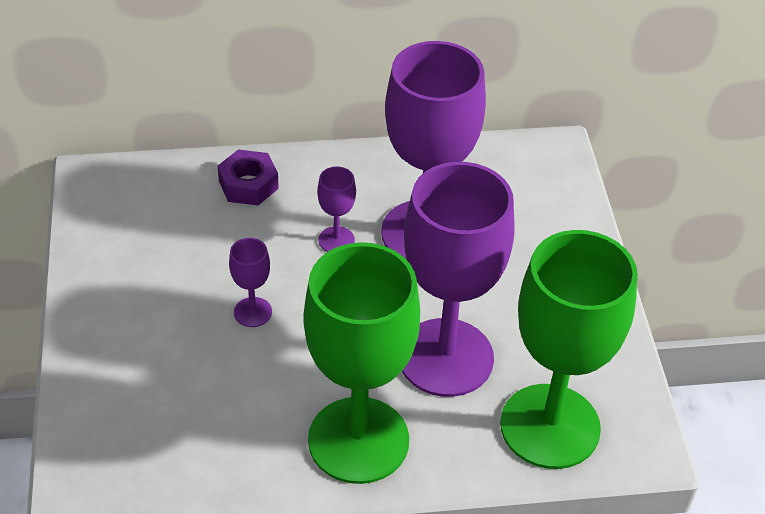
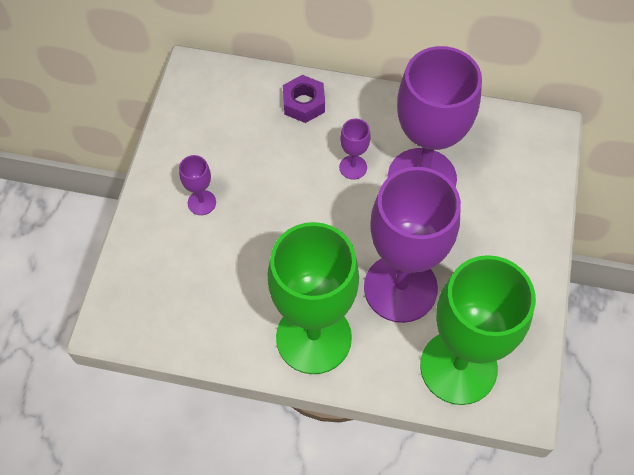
camera: 20 degrees right, 15 degrees up
purple goblet [229,238,272,327] -> purple goblet moved to [179,155,216,215]

